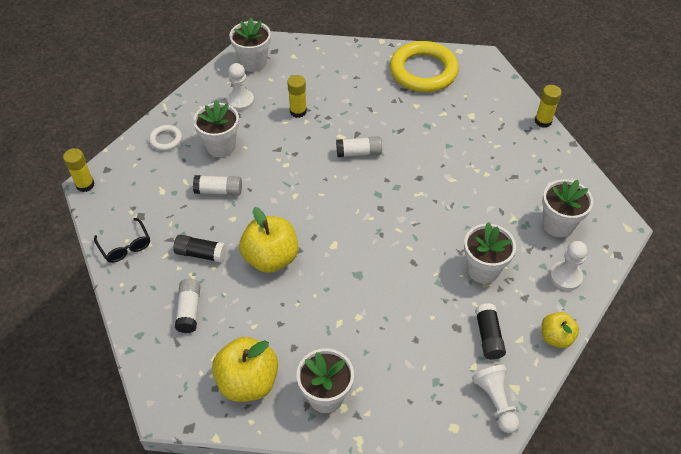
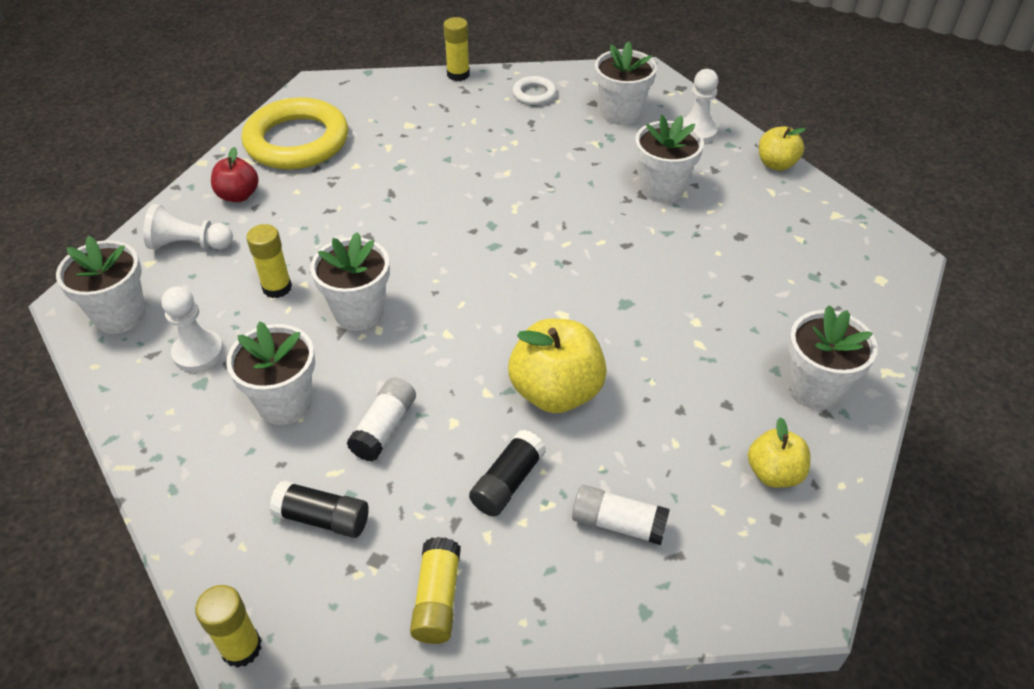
camera: 70 degrees left, 5 degrees down
black glasses [94,218,150,263] -> yellow glue stick [410,537,461,644]
white ring [149,125,182,151] -> white ring moved to [513,76,556,105]
yellow apple [212,337,278,402] -> yellow apple [748,417,810,488], size x0.59
white glue stick [336,136,382,157] -> none
white pawn [472,365,519,433] -> white pawn moved to [143,204,233,250]
black glue stick [475,303,506,360] -> black glue stick moved to [270,480,369,538]
none -> red apple [211,147,259,202]
none -> white flower pot [310,232,390,330]

